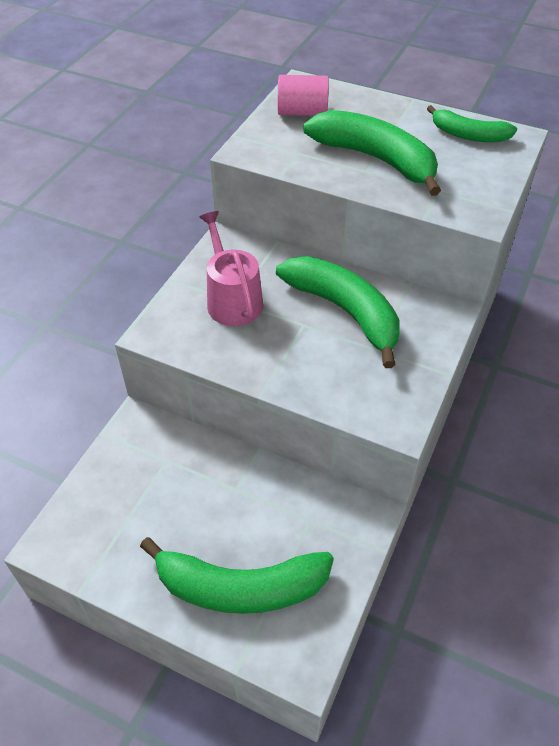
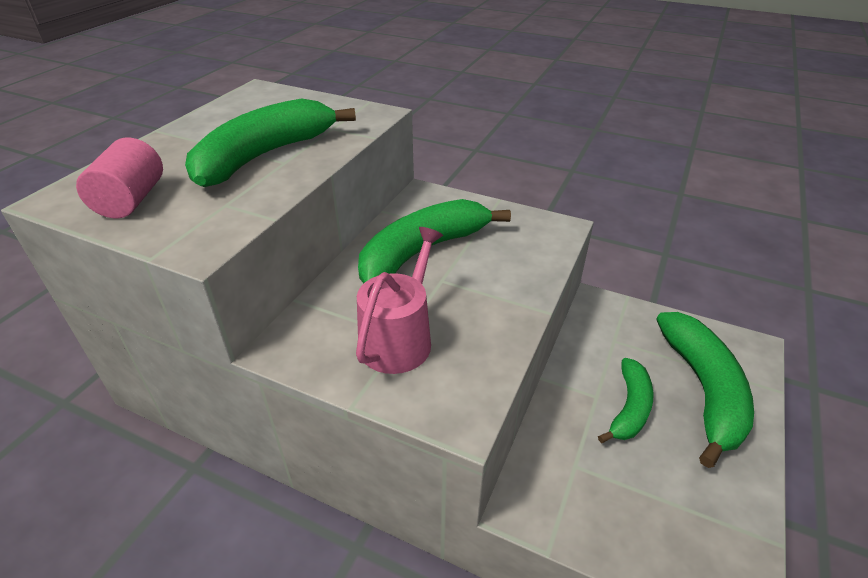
camera: 90 degrees left, 10 degrees down
pink watering can [200,211,263,326] -> pink watering can turned 135 degrees clockwise [356,227,443,374]
green banana [427,105,517,142] -> green banana moved to [598,358,653,443]

